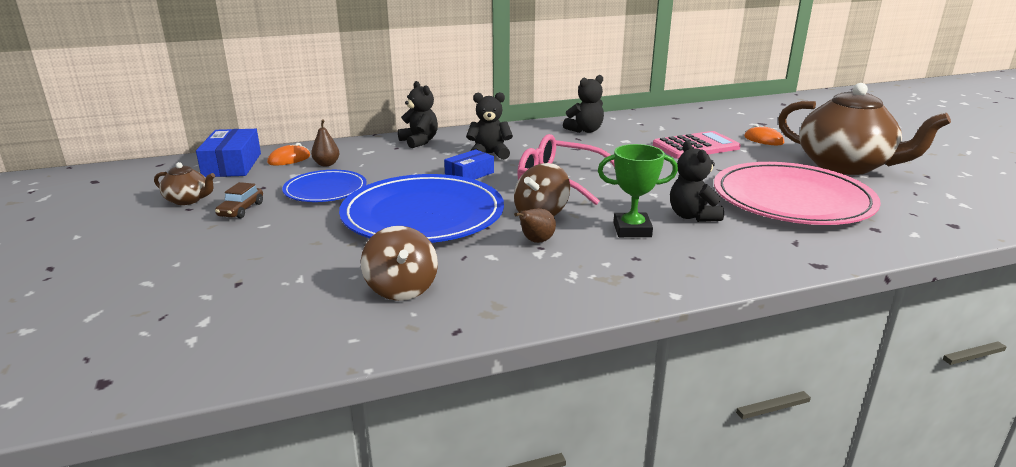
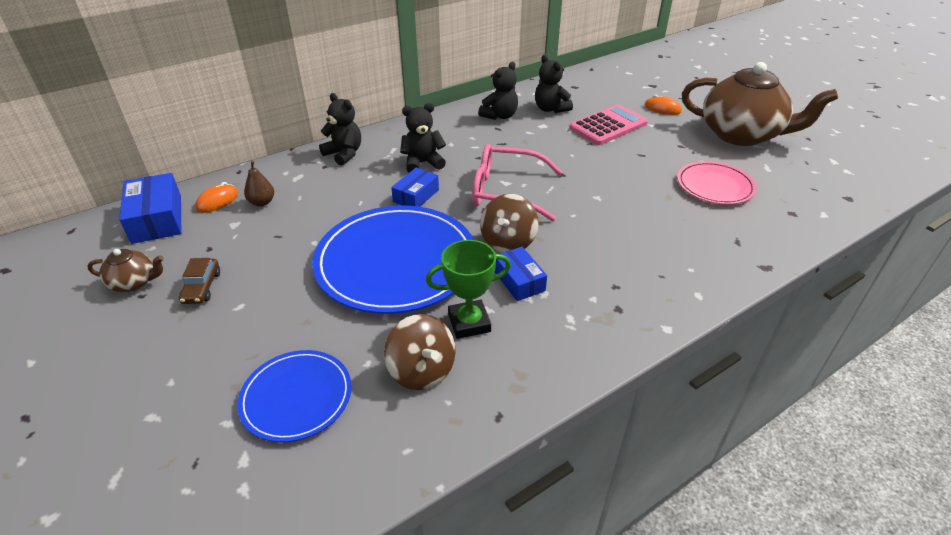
camera: 15 degrees left, 15 degrees up
blue plate [282,170,367,202] -> blue plate moved to [237,350,352,442]
brown pear [514,208,556,243] -> blue box [495,247,547,301]
green trophy [598,144,678,237] -> green trophy moved to [426,240,511,339]
black teddy bear [670,141,724,222] -> black teddy bear moved to [535,55,573,113]
pink plate [714,162,881,225] -> pink plate [677,161,757,204], size x0.55

